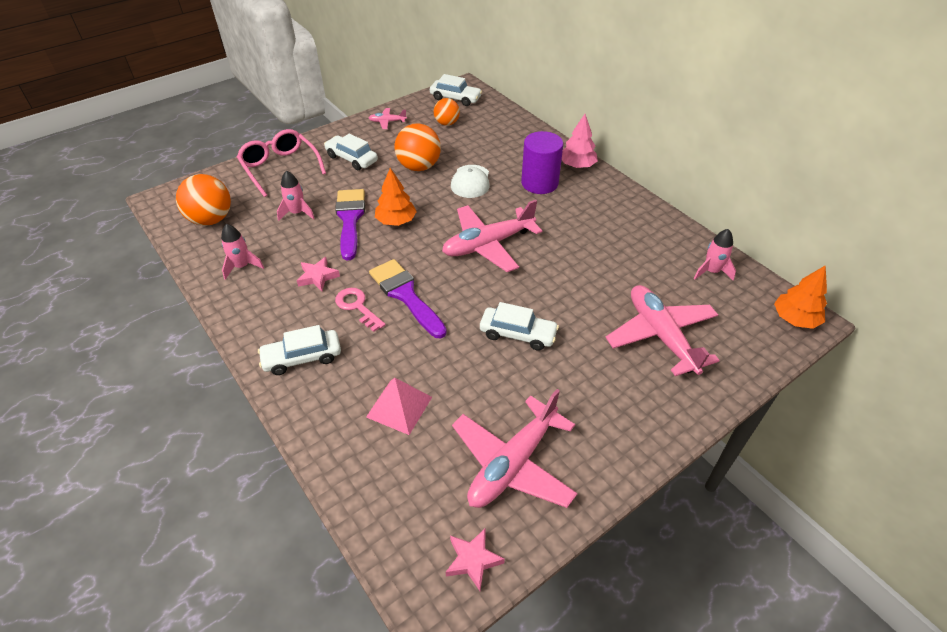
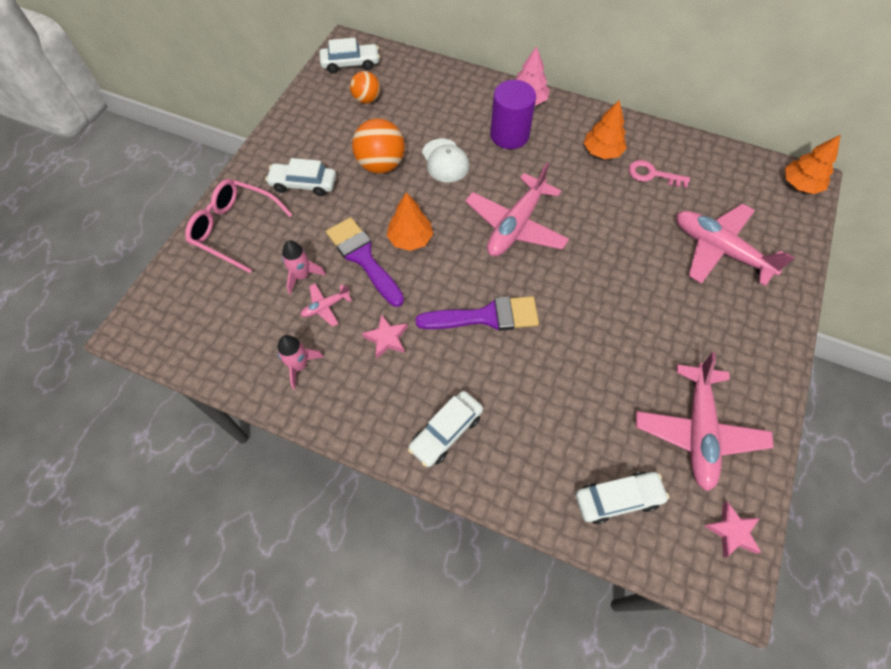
camera: 30 degrees left, 15 degrees up
orange ball [176,174,231,226] -> none
pink key [335,288,385,332] -> pink key moved to [628,160,690,188]
pink pyramid [366,378,432,435] -> none
pink plane [369,108,407,129] -> pink plane moved to [301,283,352,327]
purple brush [369,259,447,338] -> purple brush turned 150 degrees clockwise [415,296,539,331]
white car [480,302,559,351] -> white car moved to [576,472,669,524]
pink rocket [694,229,736,281] -> none
none -> orange tree [584,100,627,159]

